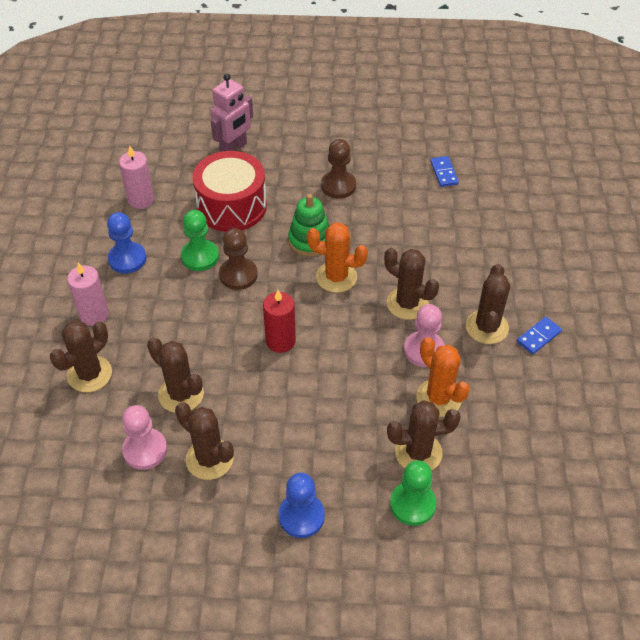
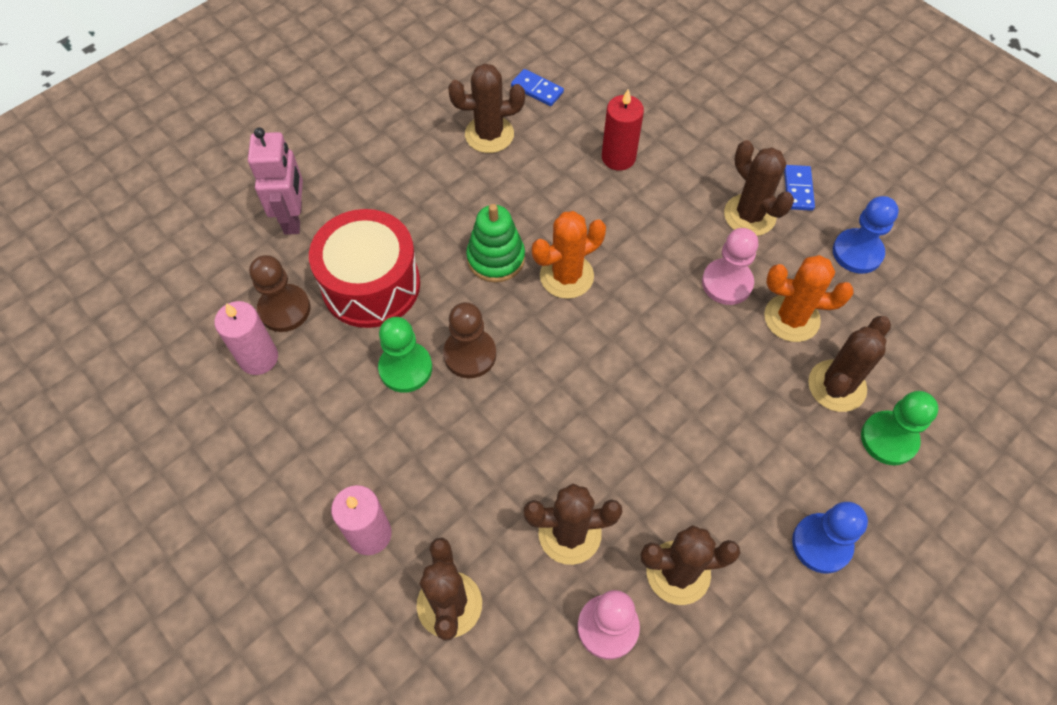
camera: 45 degrees left, 10 degrees up
blue pawn [107,212,146,274] -> blue pawn moved to [833,196,899,274]
red candle [263,290,296,353] -> red candle moved to [602,89,644,171]
brown pawn [321,139,356,199] -> brown pawn moved to [249,255,311,332]
brown cactus [384,248,439,320] -> brown cactus moved to [448,64,525,153]

